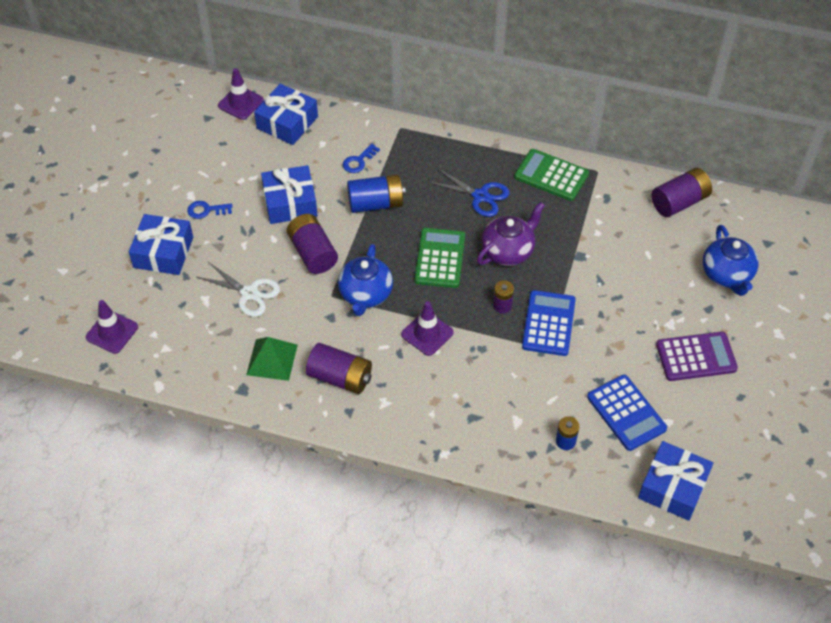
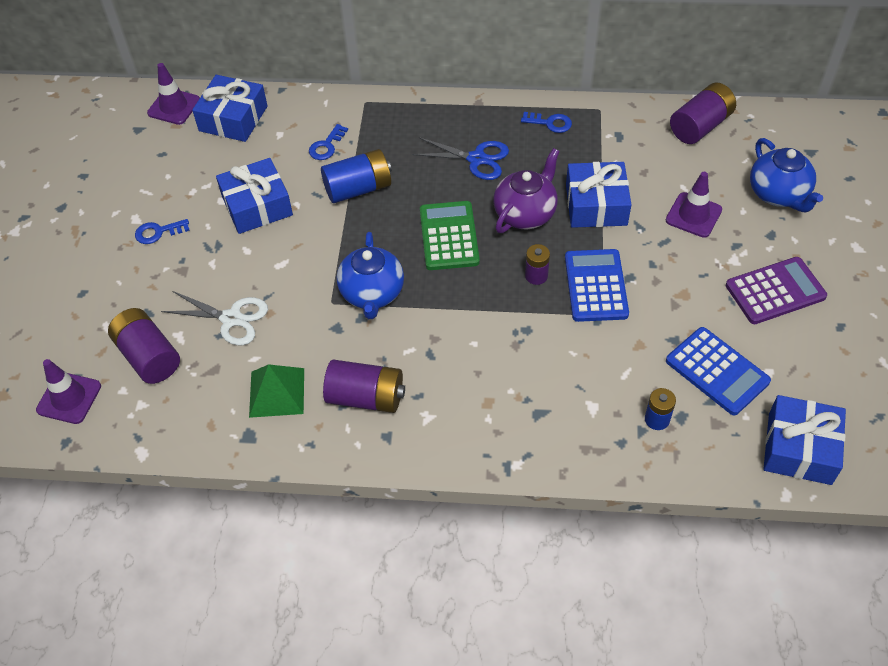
camera: 10 degrees left, 0 degrees up
blue gift [129,214,193,275] -> blue gift moved to [566,162,632,228]
purple battery [287,214,338,274] -> purple battery moved to [108,308,180,384]
purple traffic cone [401,301,454,356] -> purple traffic cone moved to [666,172,722,238]
green calculator [514,149,589,201] -> blue key [521,112,572,133]

